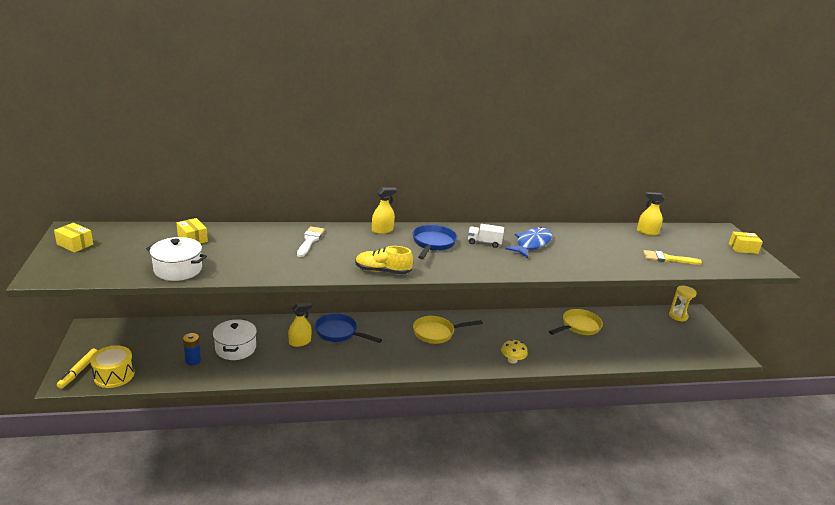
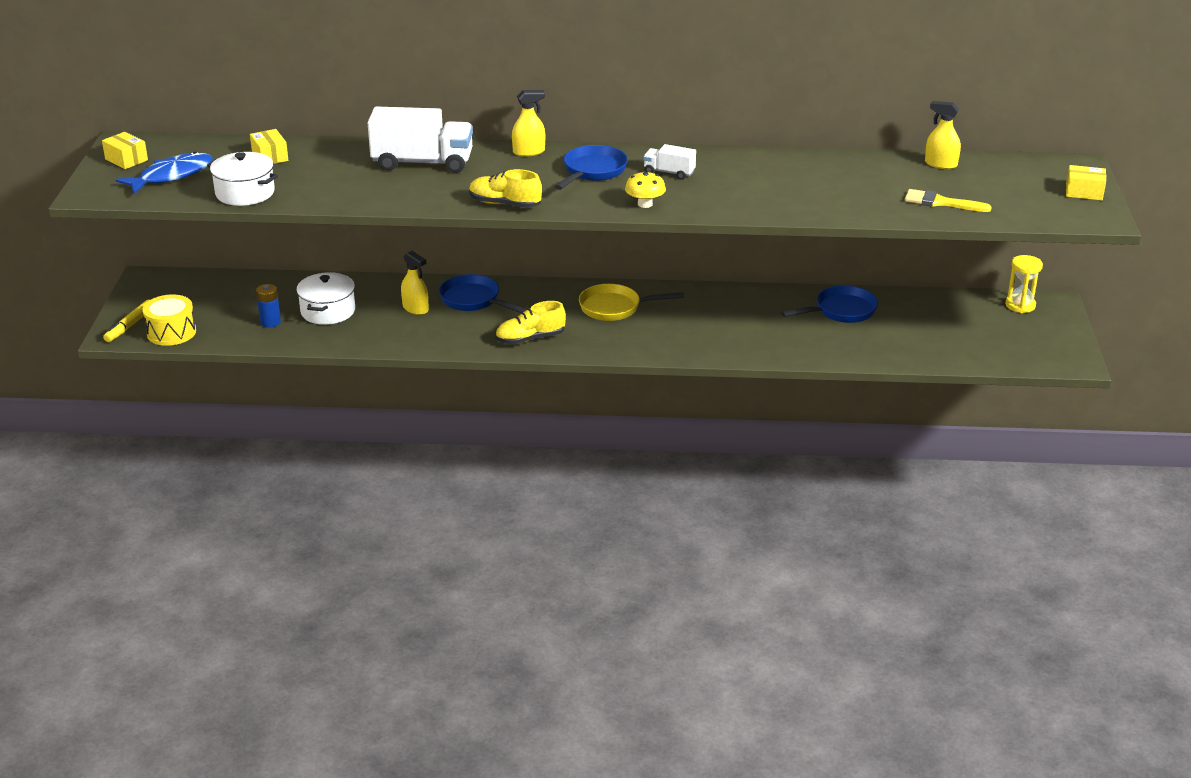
camera: 15 degrees right, 5 degrees up
yellow spray bottle [288,302,312,347] -> yellow spray bottle turned 60 degrees clockwise [401,251,429,315]
white brush [297,226,324,257] -> white truck [368,107,473,173]
yellow mushroom [501,339,528,364] -> yellow mushroom moved to [625,171,666,208]
blue fish [505,227,552,258] -> blue fish moved to [116,152,213,194]
yellow pan [549,309,603,335] -> blue pan [781,285,878,323]
none -> yellow shoe [495,301,566,344]

